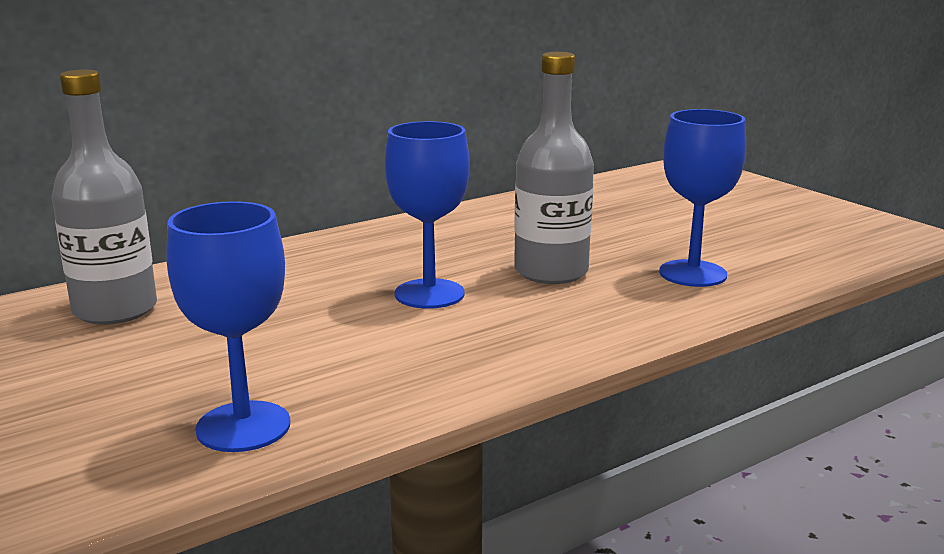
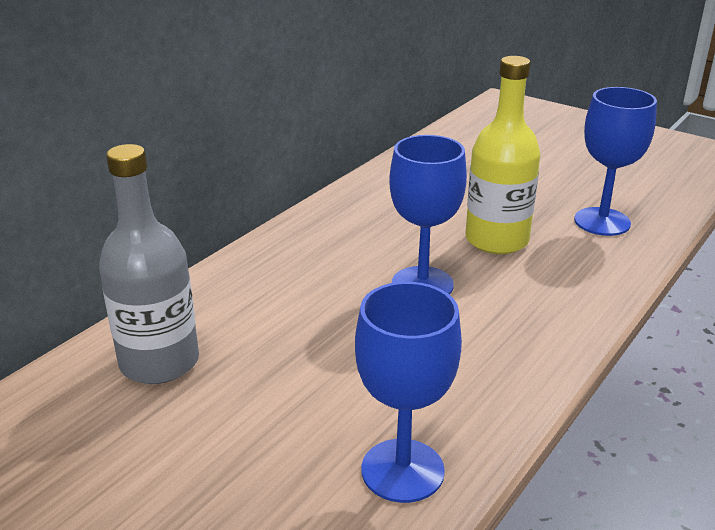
camera: 20 degrees left, 10 degrees up
grey bottle [514,52,594,284] -> yellow bottle [466,56,541,254]

